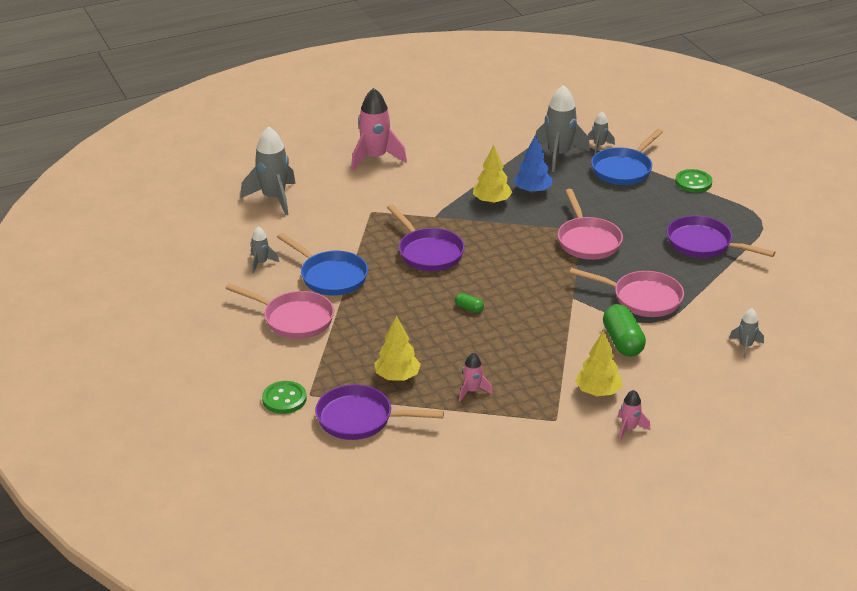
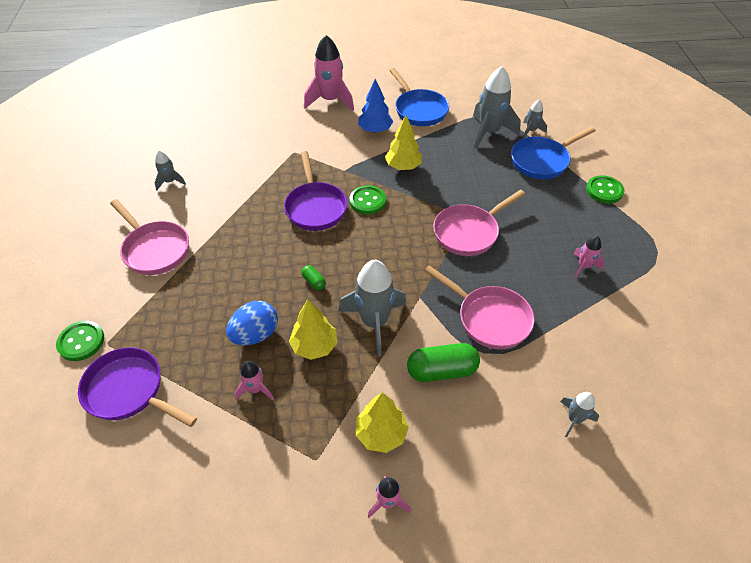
camera: 20 degrees right, 15 degrees up
grey rocket [241,127,296,215] -> grey rocket moved to [339,260,406,357]
blue pan [277,233,368,296] -> blue pan moved to [389,68,449,126]
yellow tree [374,315,421,381] -> yellow tree moved to [289,299,337,360]
blue tree [513,134,552,193] -> blue tree moved to [358,79,393,133]
pink pan [558,189,623,260] -> pink pan turned 45 degrees clockwise [433,189,525,256]
green capsule [603,304,646,357] -> green capsule turned 75 degrees clockwise [407,343,480,382]
purple pan [667,215,775,258] -> pink rocket [574,236,605,278]
none -> blue egg [226,301,278,345]
none -> green button [350,185,386,214]

